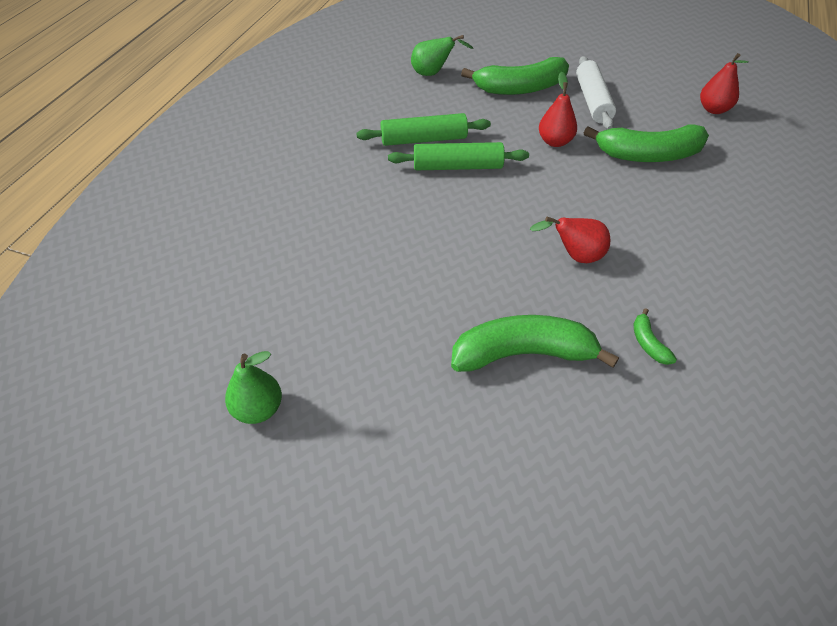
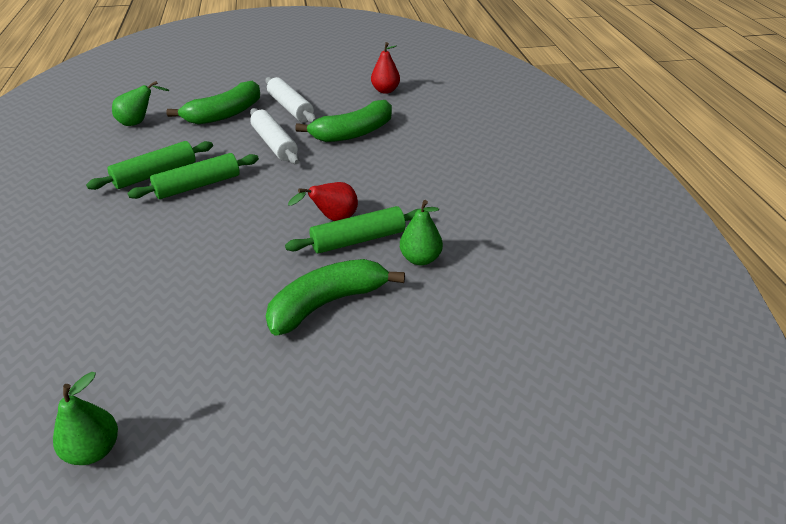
camera: 30 degrees left, 10 degrees down
red pear [539,72,577,147] -> white rolling pin [250,108,299,164]
green banana [634,308,677,365] -> green pear [400,200,443,265]
none -> green rolling pin [285,206,419,254]

